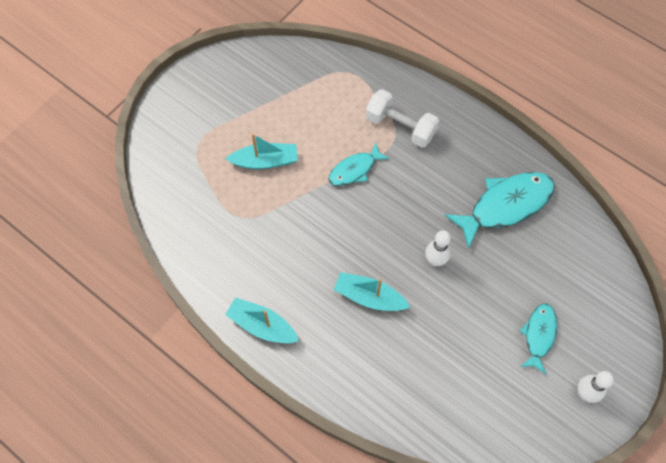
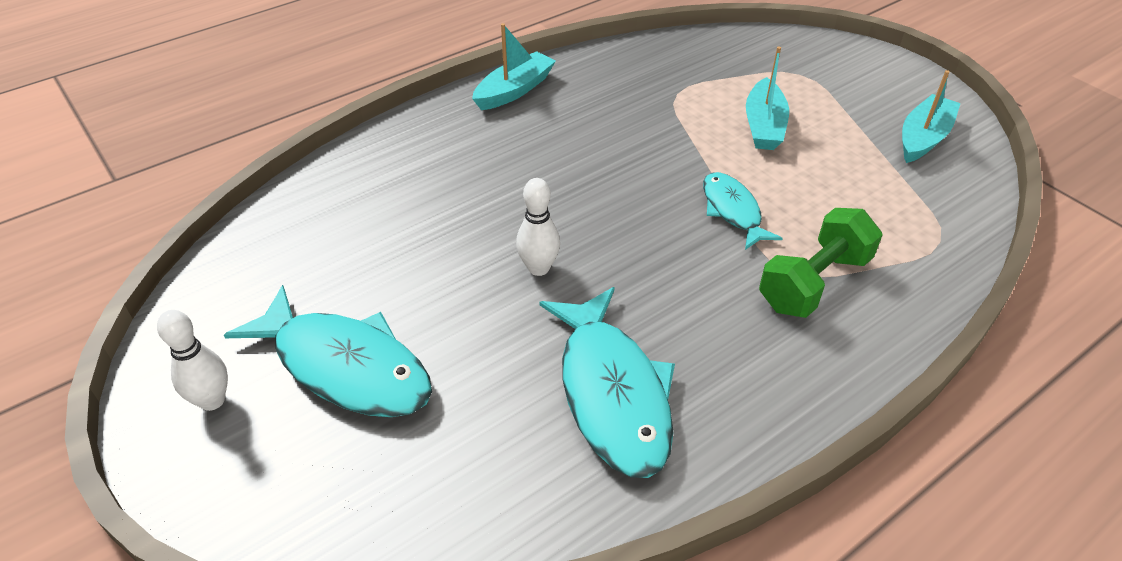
camera: 105 degrees right, 20 degrees down
turquoise boat [334,272,410,311] -> turquoise boat moved to [902,70,961,163]
white dumbbell [366,89,439,148] -> green dumbbell [759,208,883,318]
turquoise fish [519,304,557,374] -> turquoise fish [224,285,432,417], size x1.73

